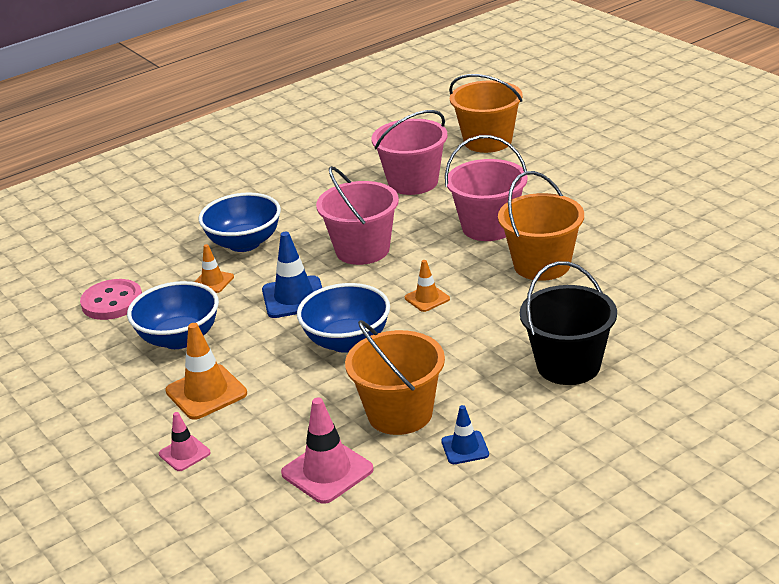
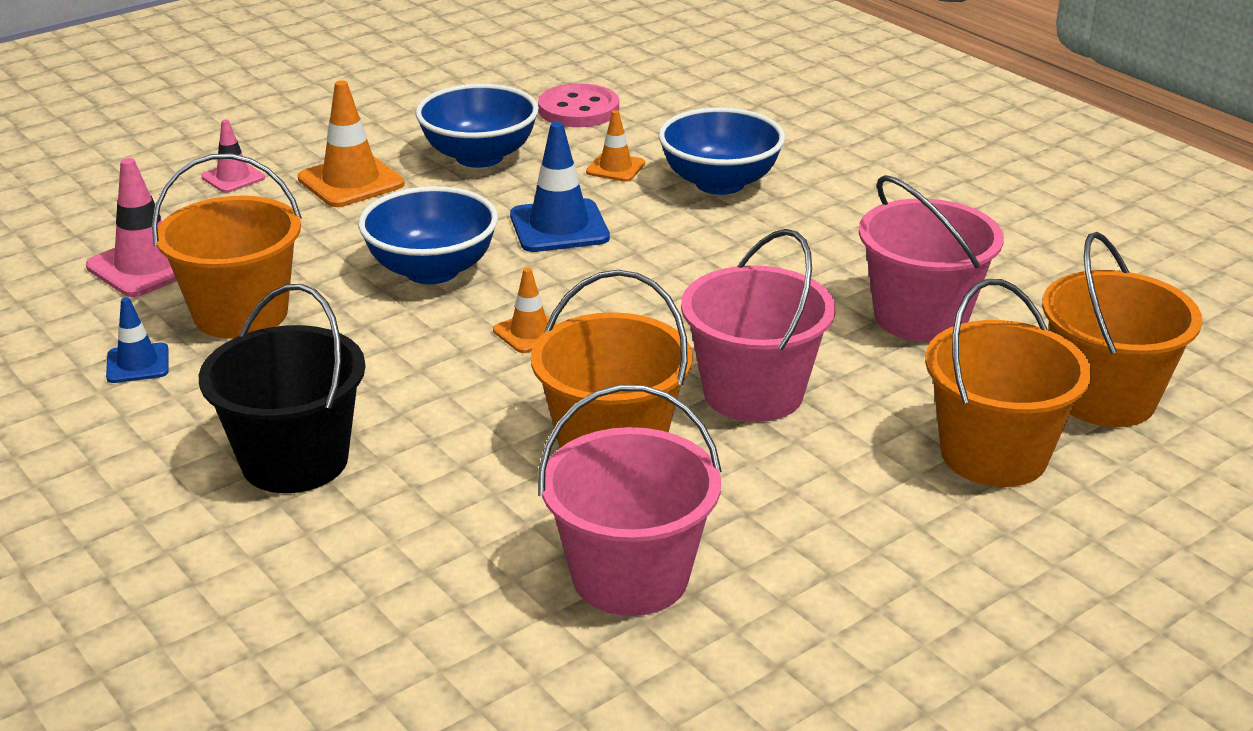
camera: 85 degrees right, 0 degrees up
pink bucket [316,166,399,265] -> pink bucket moved to [538,384,722,616]
none -> orange bucket [925,279,1092,487]

